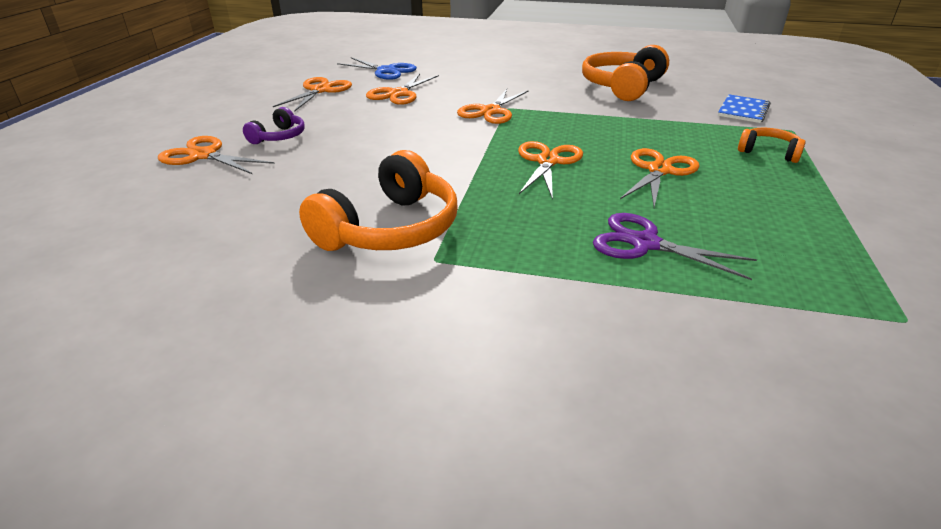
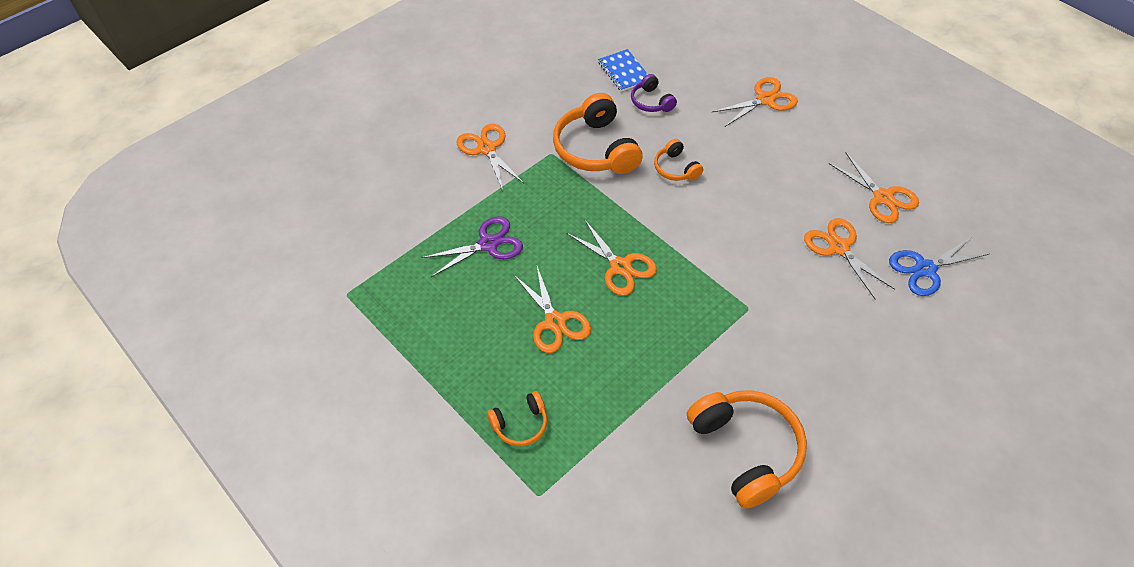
camera: 125 degrees right, 20 degrees up
purple headphones [243,107,305,144] -> purple headphones moved to [631,74,677,112]
orange scissors [457,89,529,124] -> orange scissors moved to [456,124,525,191]
blue notebook [718,95,770,123] -> blue notebook moved to [598,49,648,92]
none -> orange headphones [654,139,703,181]

